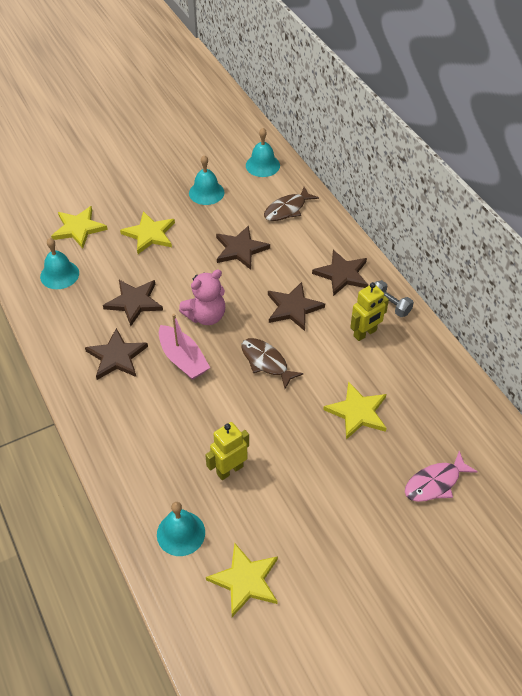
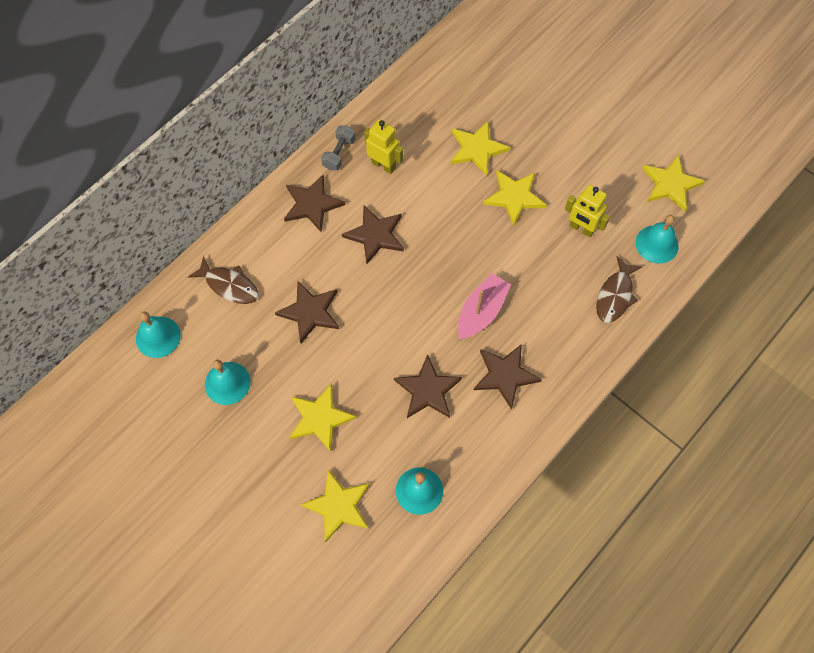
camera: 110 degrees left, 15 degrees up
pink teddy bear [179,270,225,325] -> none
brown fish [241,338,304,389] -> brown fish moved to [596,256,642,323]
pink fish [405,451,478,502] -> none
none -> yellow star [483,170,547,225]

